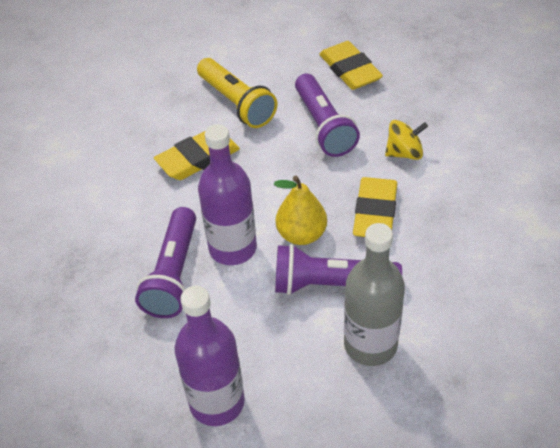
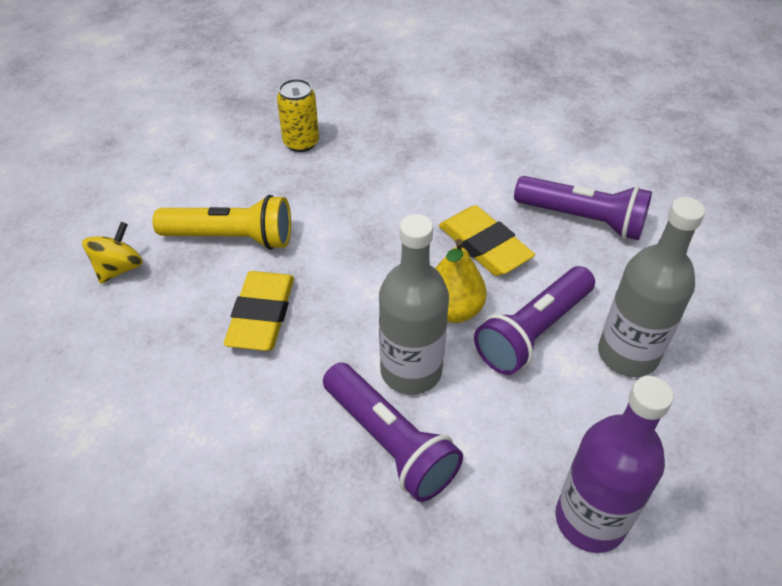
camera: 50 degrees left, 0 degrees up
purple bottle [198,124,257,265] -> grey bottle [379,214,449,395]
purple flashlight [295,74,360,157] -> purple flashlight moved to [514,176,652,240]
yellow eraser [319,41,383,90] -> yellow can [277,79,319,152]
yellow spinning top [385,120,428,160] -> yellow spinning top moved to [82,222,143,284]

